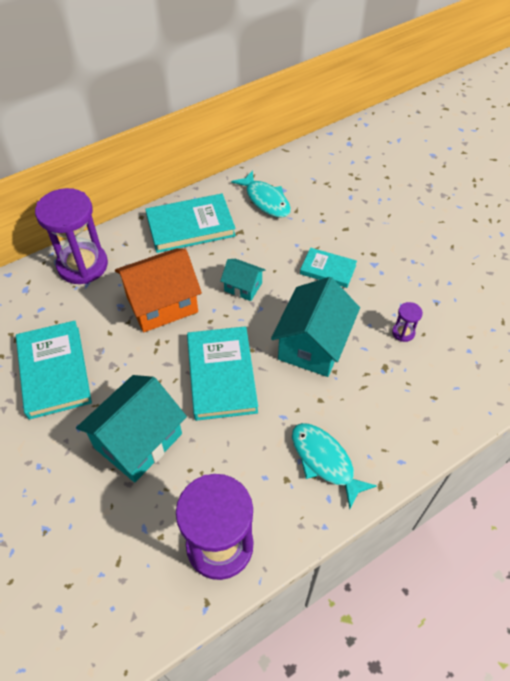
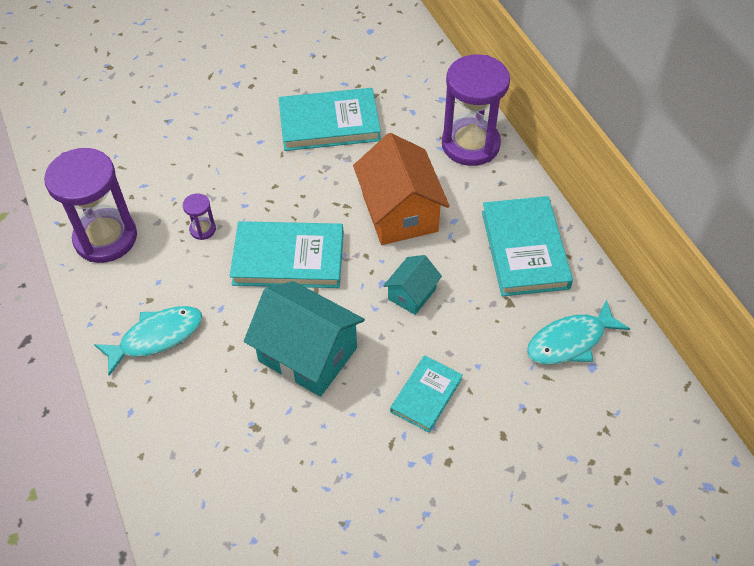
camera: 100 degrees right, 0 degrees up
turquoise house [76,375,187,482] -> none
purple hourglass [392,302,423,342] -> purple hourglass moved to [183,193,216,240]

